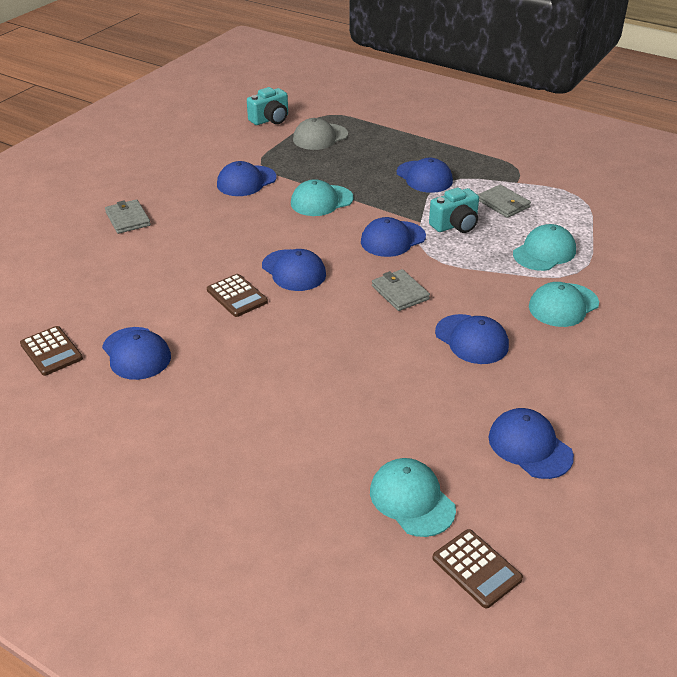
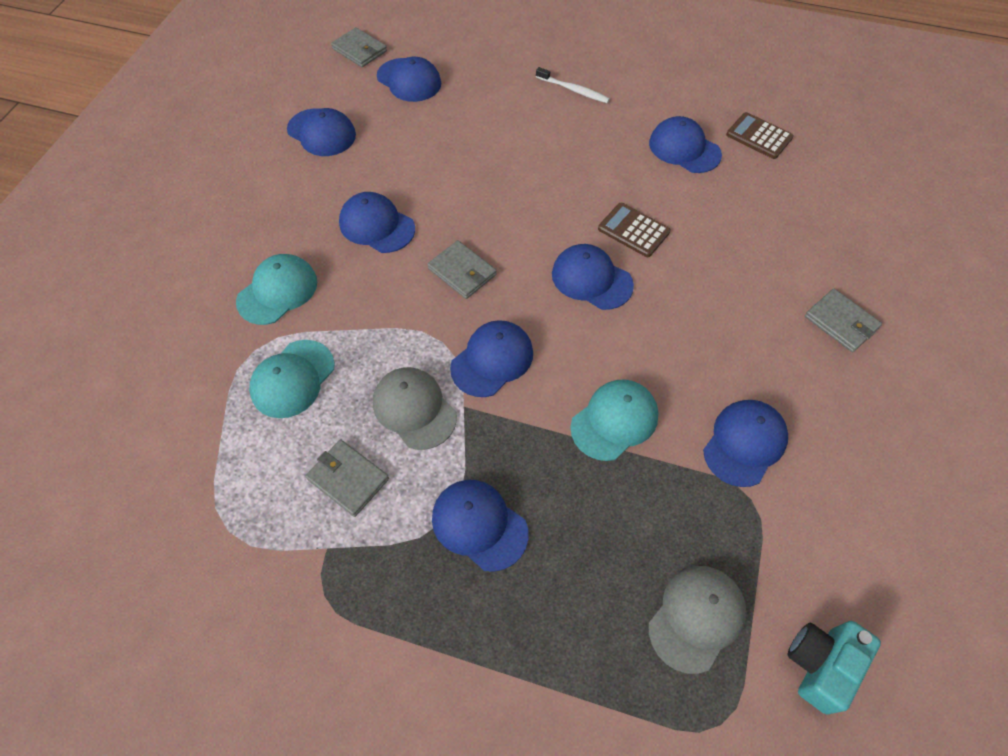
camera: 165 degrees right, 20 degrees up
turquoise cap [370,458,456,537] -> blue cap [377,57,441,102]
turquoise camera [429,188,479,233] -> grey cap [373,367,457,450]
brown calculator [432,529,523,608] -> grey wallet [331,27,387,67]
none -> white toothbrush [536,67,610,103]

